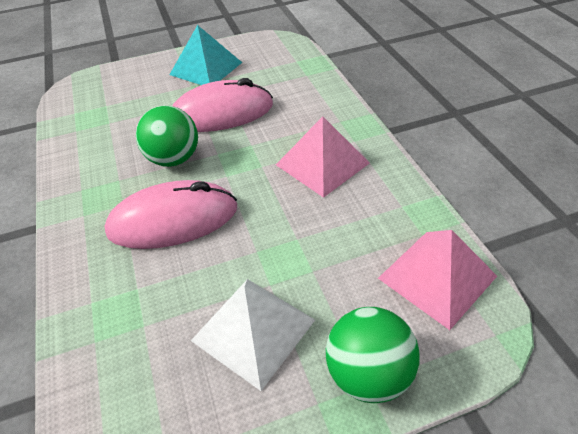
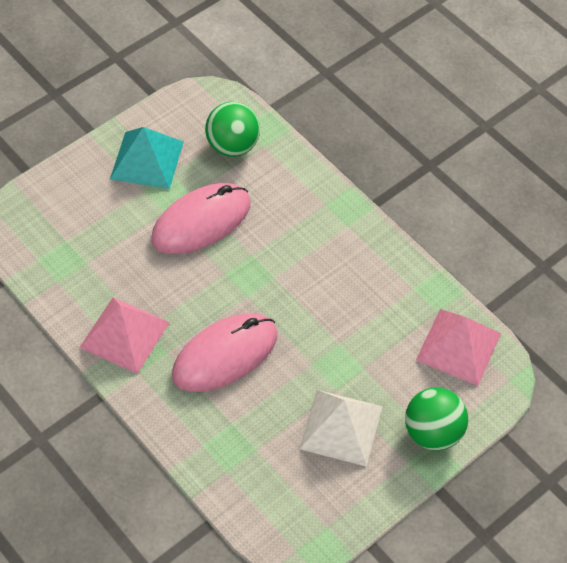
camera: 25 degrees left, 10 degrees up
green ball [136,106,198,167] -> green ball moved to [205,102,260,157]
pink pyramid [276,116,370,198] -> pink pyramid moved to [80,297,170,374]

